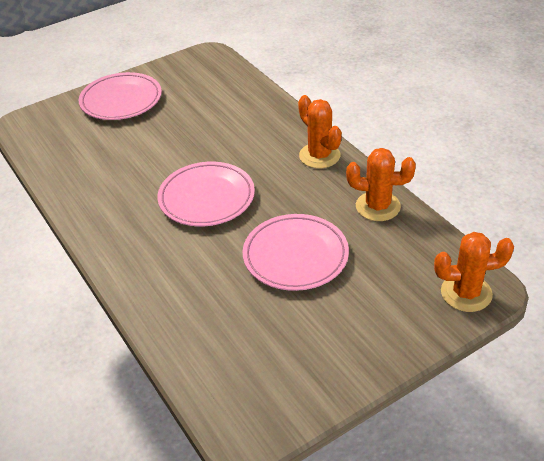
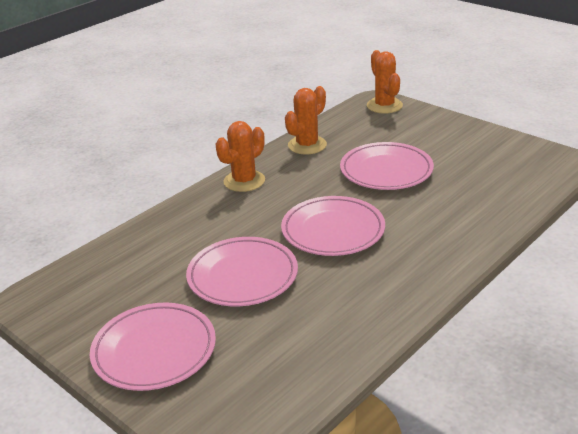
camera: 105 degrees left, 10 degrees down
orange cactus [346,148,416,221] -> orange cactus turned 45 degrees clockwise [285,86,327,155]
none -> pink plate [186,237,298,306]

